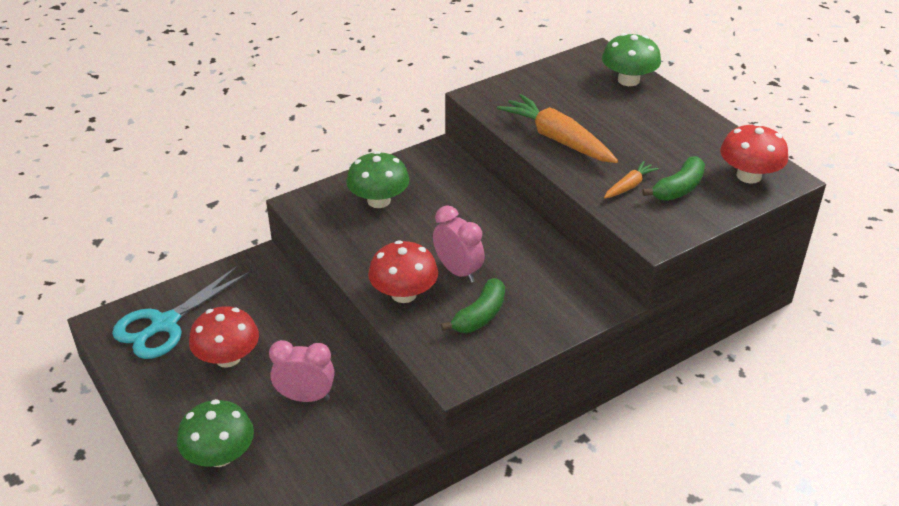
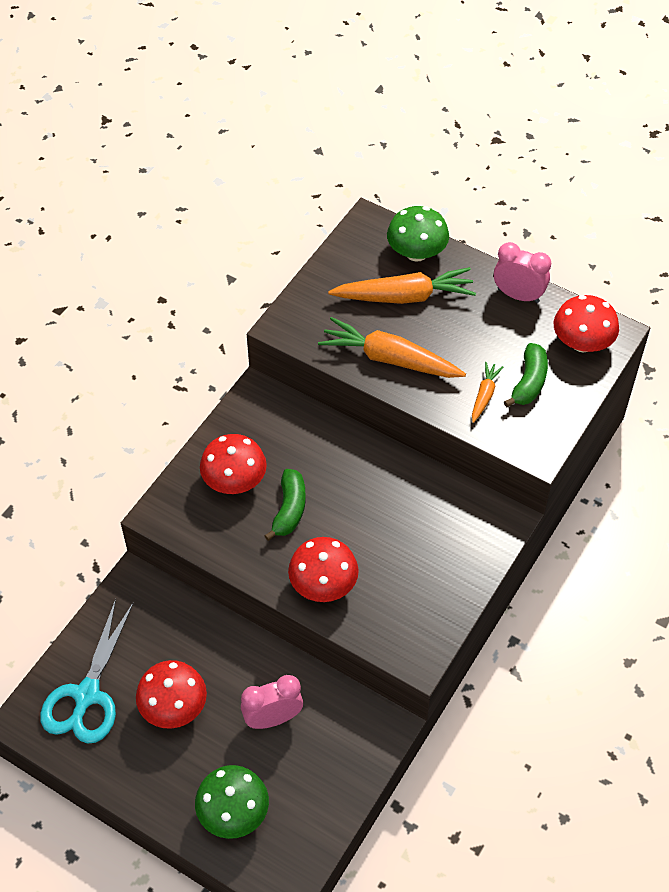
camera: 25 degrees left, 15 degrees up
green mushroom [346,151,409,208] -> red mushroom [200,434,267,494]
pink clock [433,205,485,283] -> pink clock moved to [494,242,551,303]
green banana [441,278,505,333] -> green banana moved to [264,469,306,541]
none -> orange carrot [328,267,476,304]

